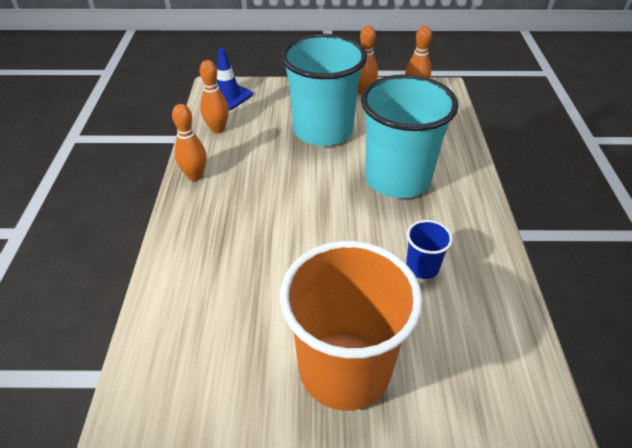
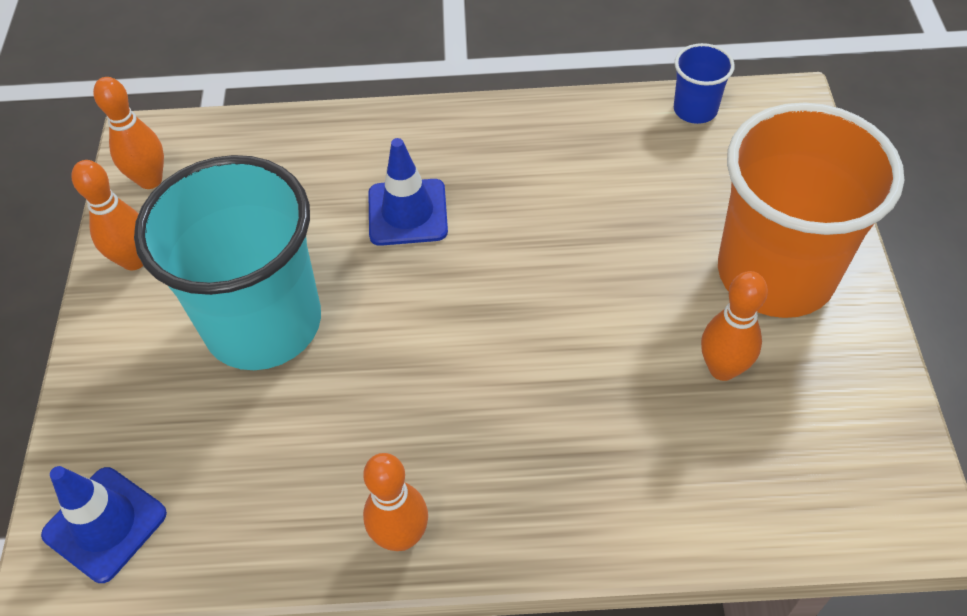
camera: 90 degrees left, 10 degrees up
orange bowling pin [199,60,229,133] -> orange bowling pin moved to [701,271,768,381]
turquoise cup [361,74,459,198] -> blue traffic cone [368,138,448,246]
blue cup [406,220,453,279] -> blue cup moved to [674,43,735,124]

